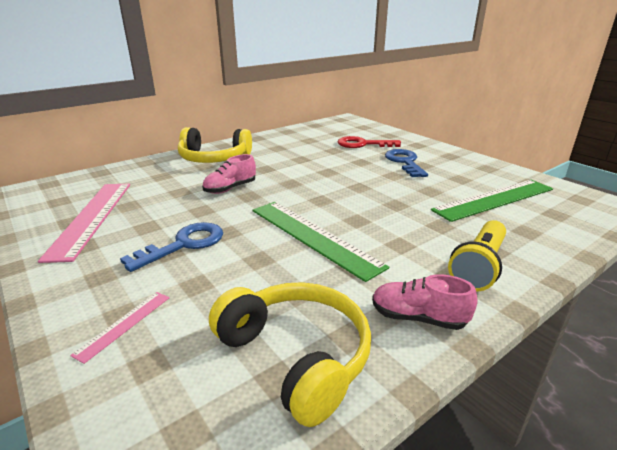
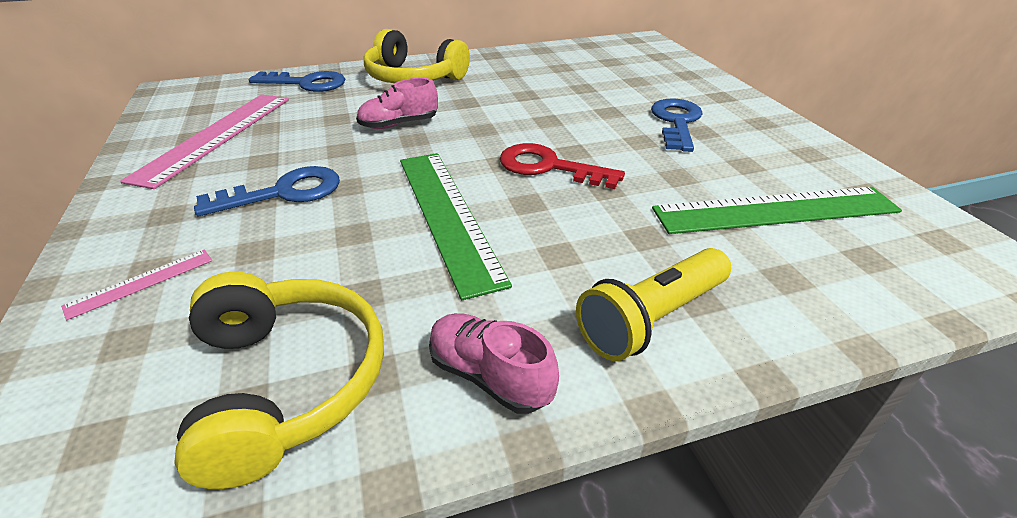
camera: 20 degrees right, 10 degrees up
red key [338,136,401,148] -> red key moved to [500,143,625,189]
none -> blue key [249,71,345,92]

